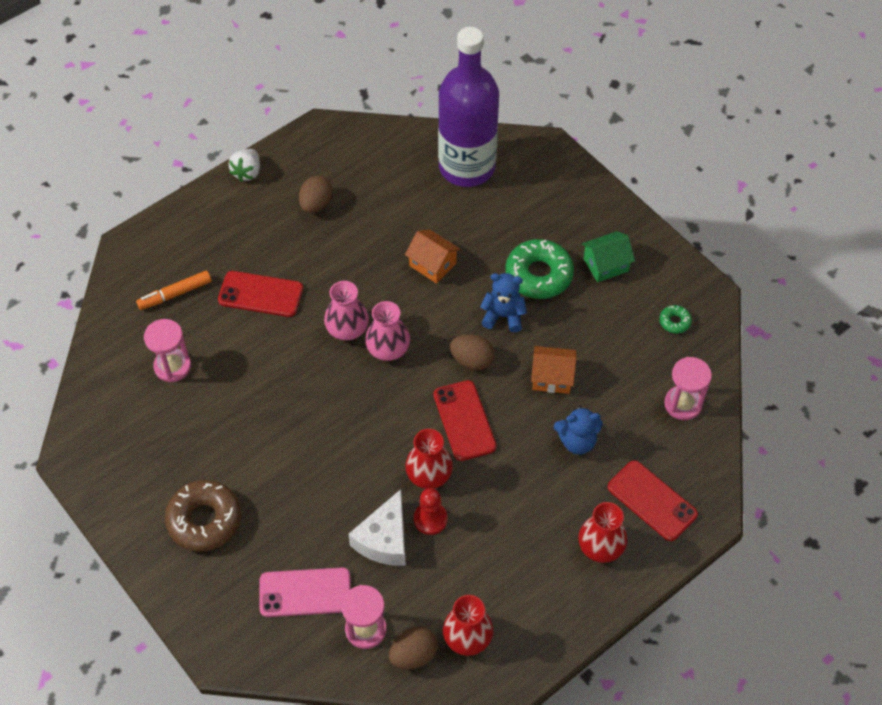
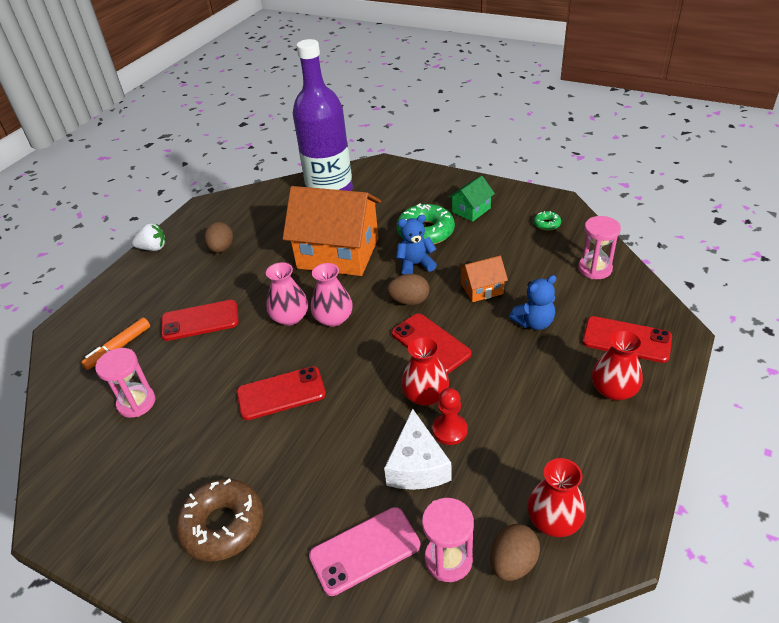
camera: 20 degrees left, 15 degrees down
white strawberry [228,149,260,182] -> white strawberry turned 90 degrees counterclockwise [132,223,166,251]
orange house [405,229,461,284] -> orange house [283,186,381,276], size x2.20
none -> red phone [237,366,326,420]

